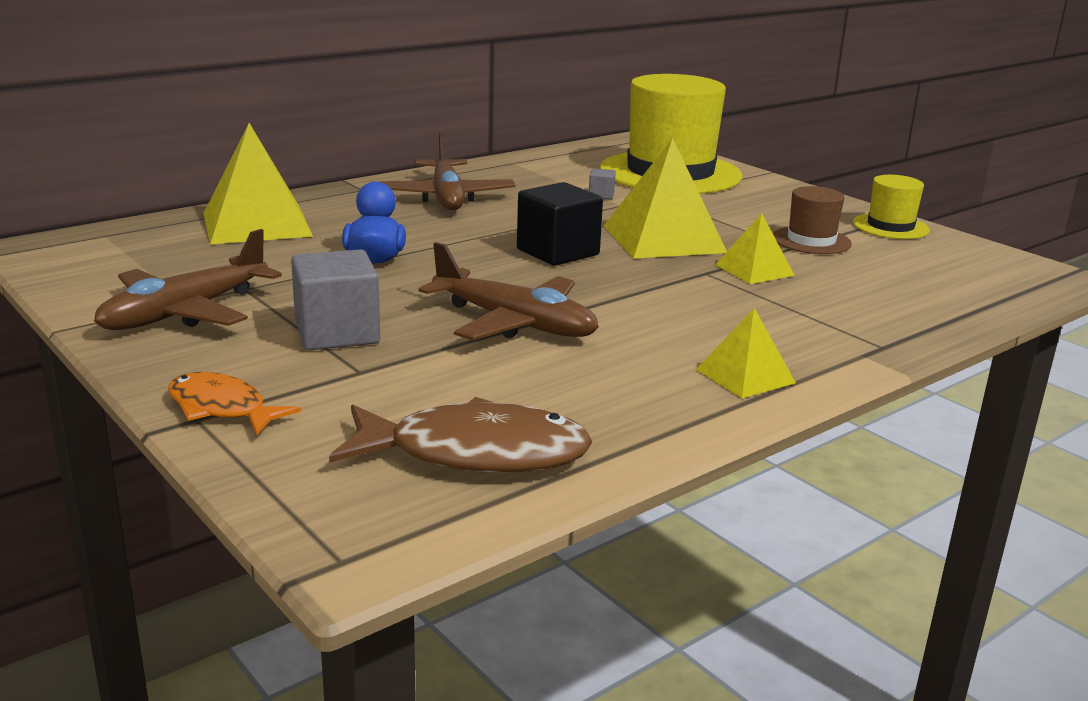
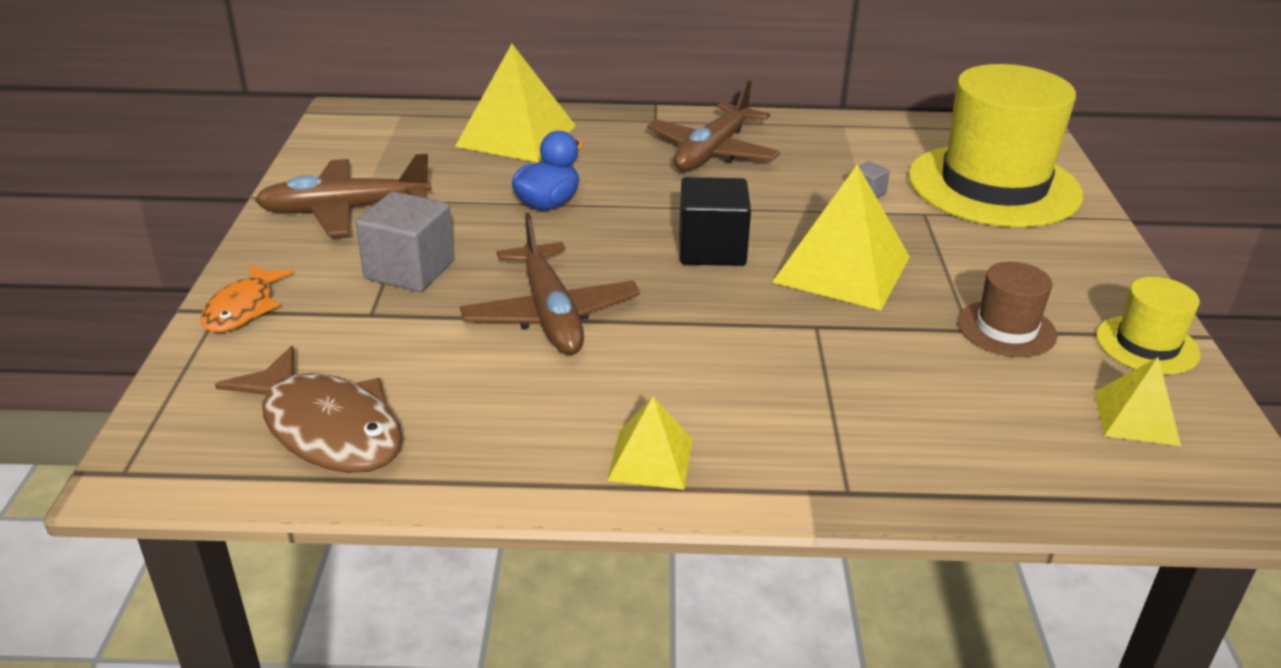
camera: 40 degrees right, 10 degrees up
orange fish [168,372,301,435] -> orange fish turned 150 degrees counterclockwise [201,264,293,332]
yellow pyramid [715,213,795,284] -> yellow pyramid moved to [1094,357,1181,446]

